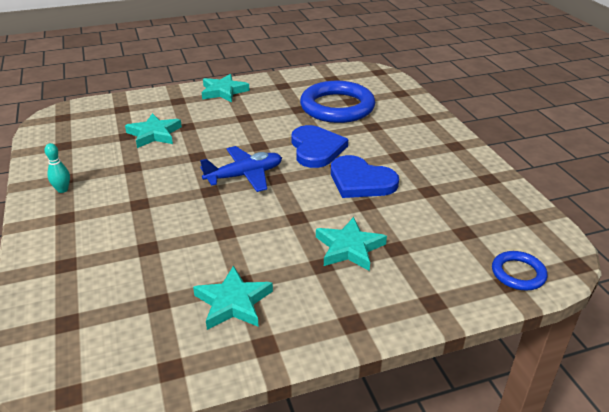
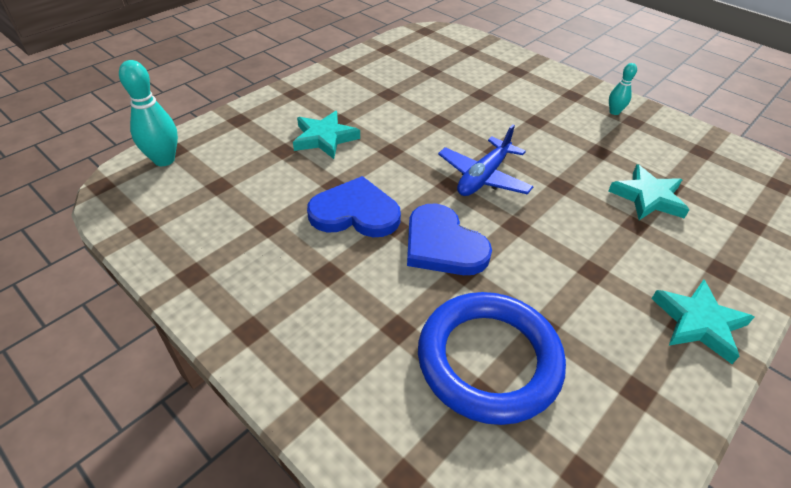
camera: 150 degrees right, 10 degrees up
turquoise star [193,265,273,330] -> none
blue ring [492,251,547,290] -> turquoise bowling pin [119,60,178,166]

